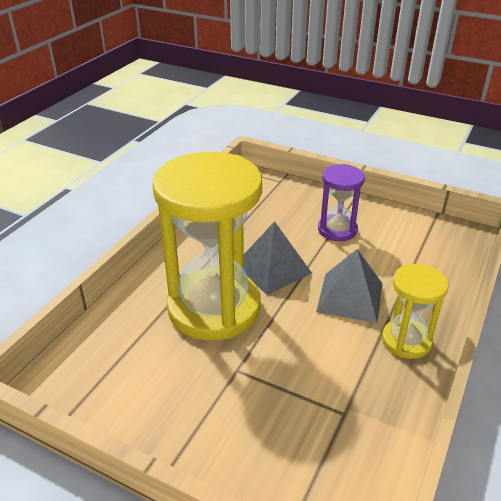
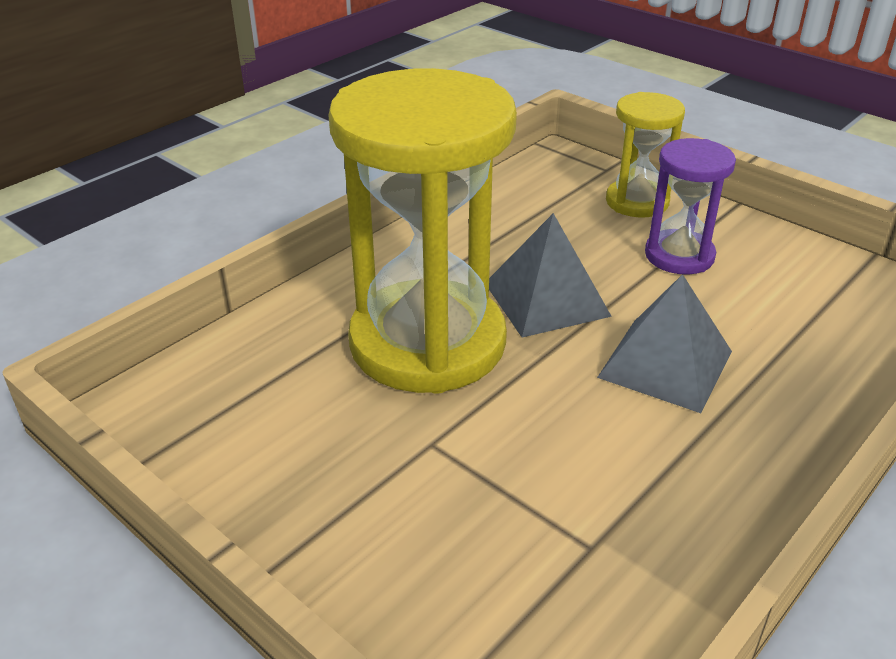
camera: 15 degrees right, 0 degrees up
yellow hourglass [382,264,448,359] -> yellow hourglass moved to [606,92,685,217]

